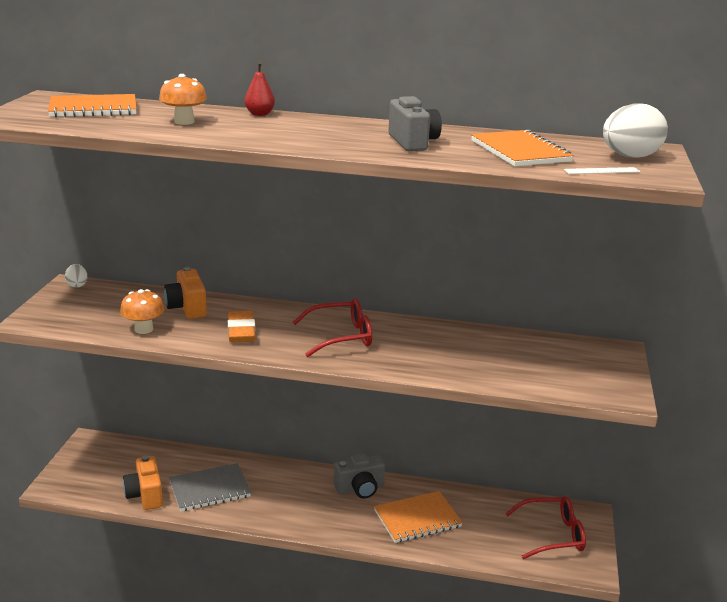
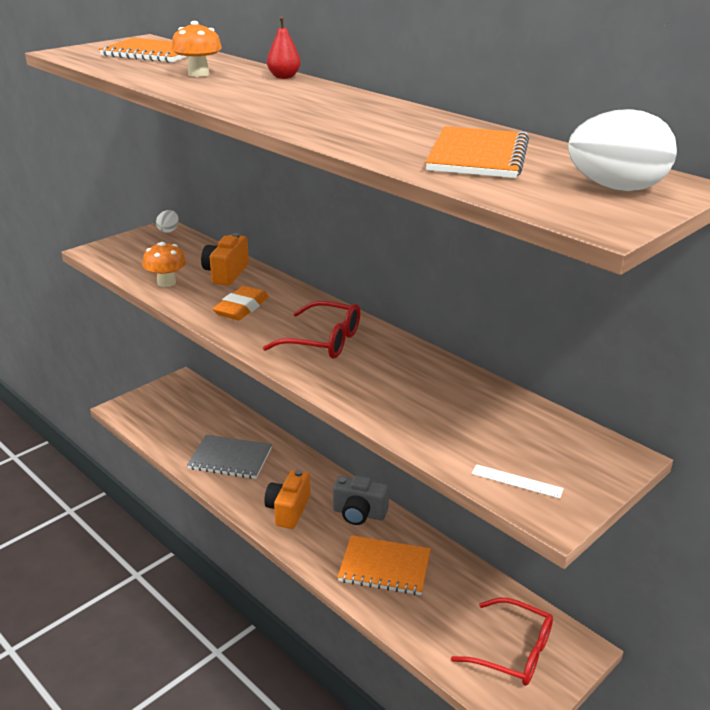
camera: 35 degrees right, 5 degrees up
orange camera [123,455,163,510] -> orange camera moved to [264,469,310,529]
grey camera [388,96,442,151] -> none
white ruler [564,167,641,174] -> white ruler moved to [472,464,564,499]

